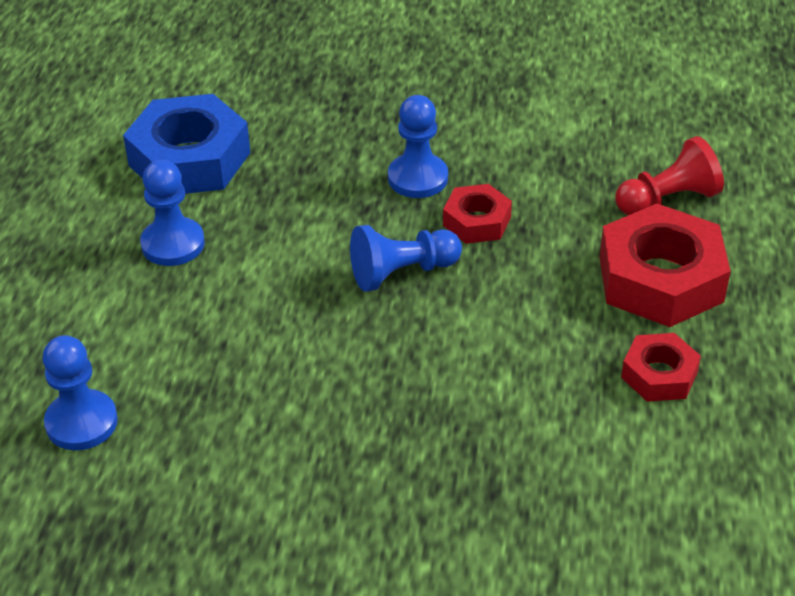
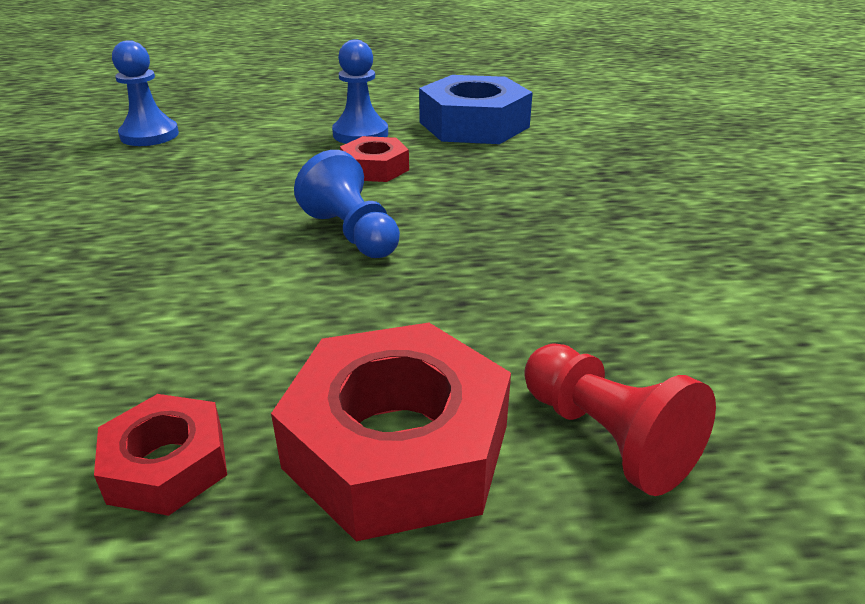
camera: 75 degrees right, 10 degrees down
blue pawn [388,95,448,198] -> none
red nut [443,184,512,244] -> red nut moved to [340,136,409,182]

